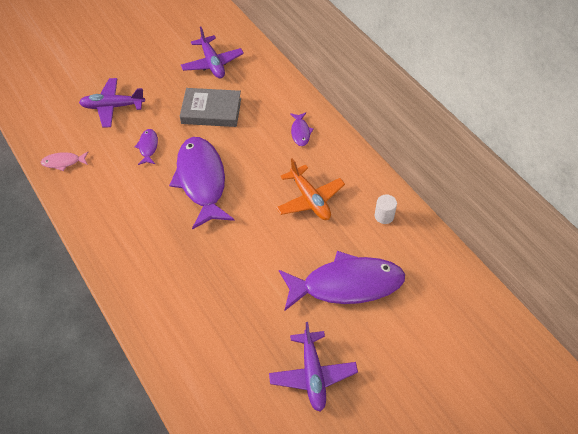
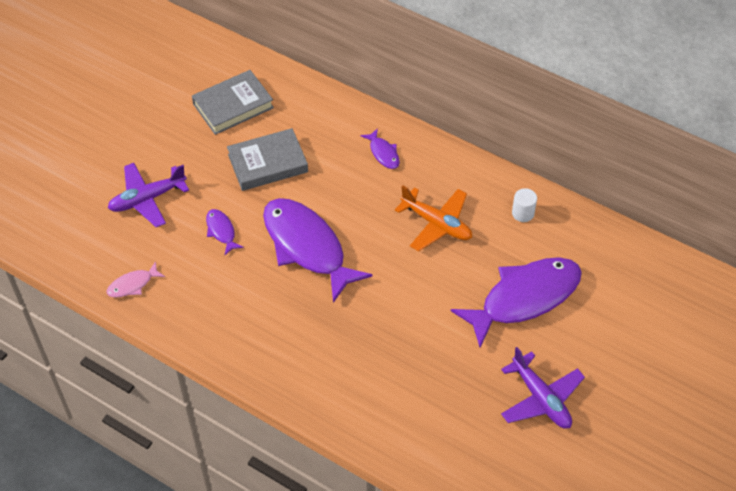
camera: 25 degrees left, 0 degrees up
purple plane [181,27,244,78] -> grey book [192,70,274,135]

